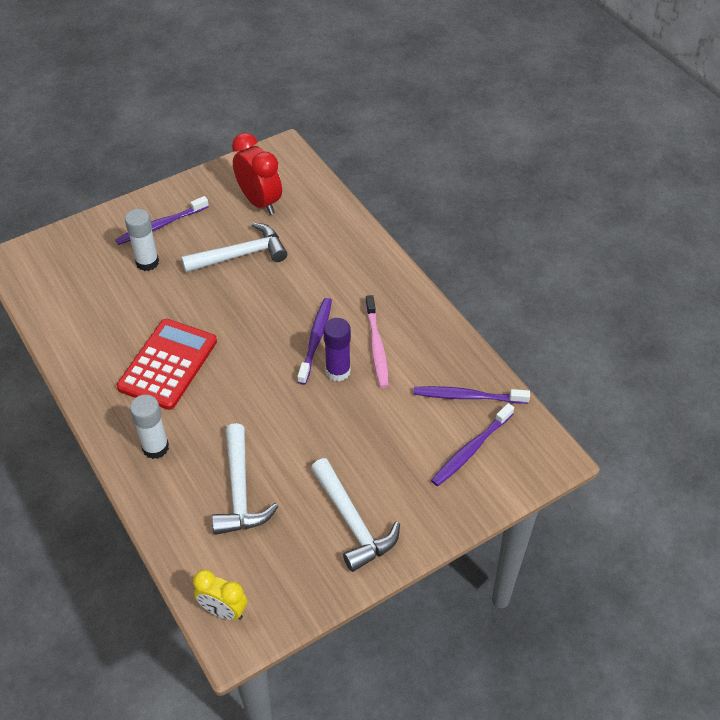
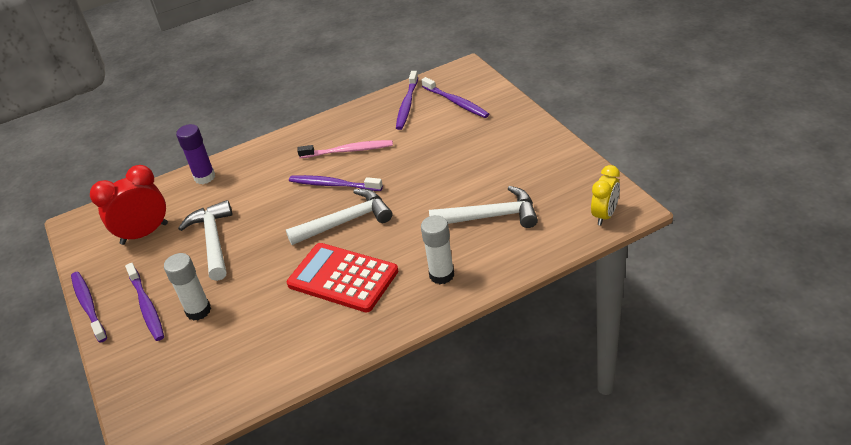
camera: 80 degrees left, 10 degrees down
white hammer [311,458,400,572] -> white hammer moved to [286,189,392,245]
purple glue stick [323,318,351,382] -> purple glue stick moved to [176,124,215,184]
none -> purple toothbrush [71,272,107,342]

